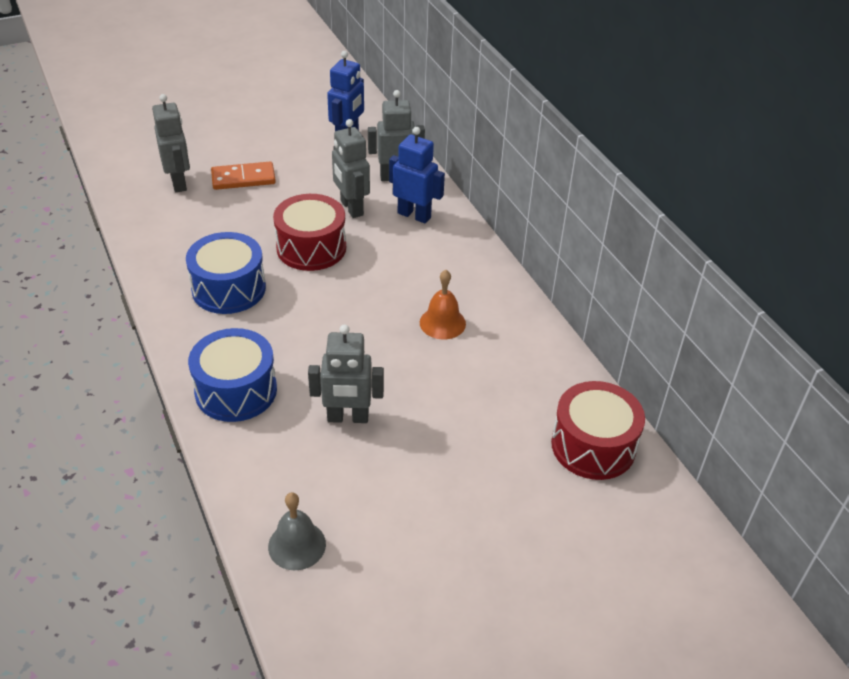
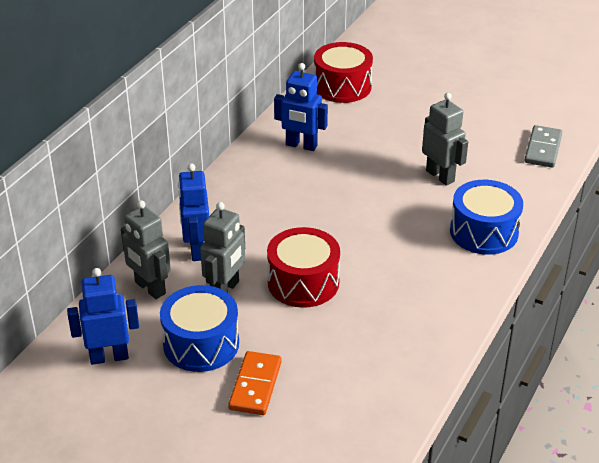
camera: 125 degrees left, 5 degrees down
grey robot [152,94,190,192] -> none
blue drum [186,232,266,314] -> blue drum moved to [160,285,239,372]
orange domino [211,162,276,190] -> orange domino turned 60 degrees clockwise [228,351,282,415]
grey bell [268,492,326,570] -> grey domino [524,125,562,168]
orange bell [420,270,466,339] -> none
none -> blue robot [274,63,328,151]

